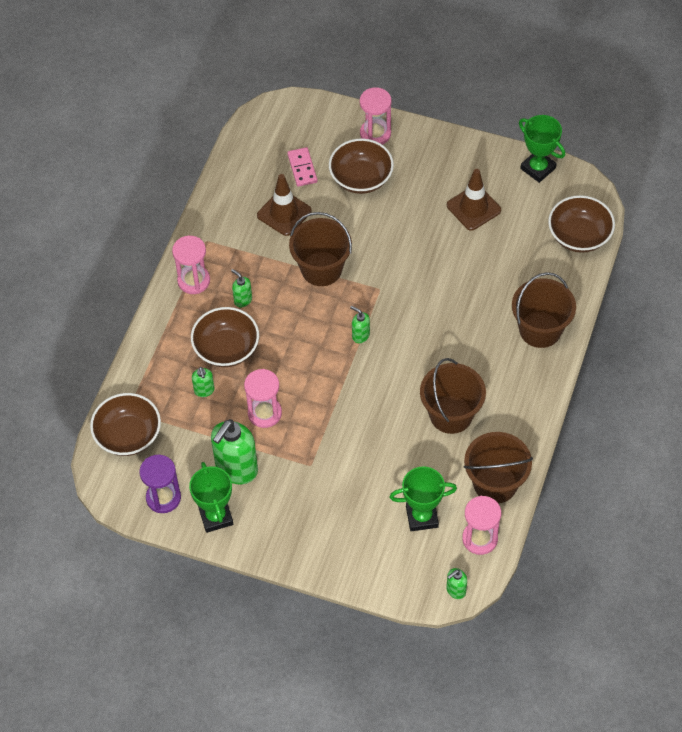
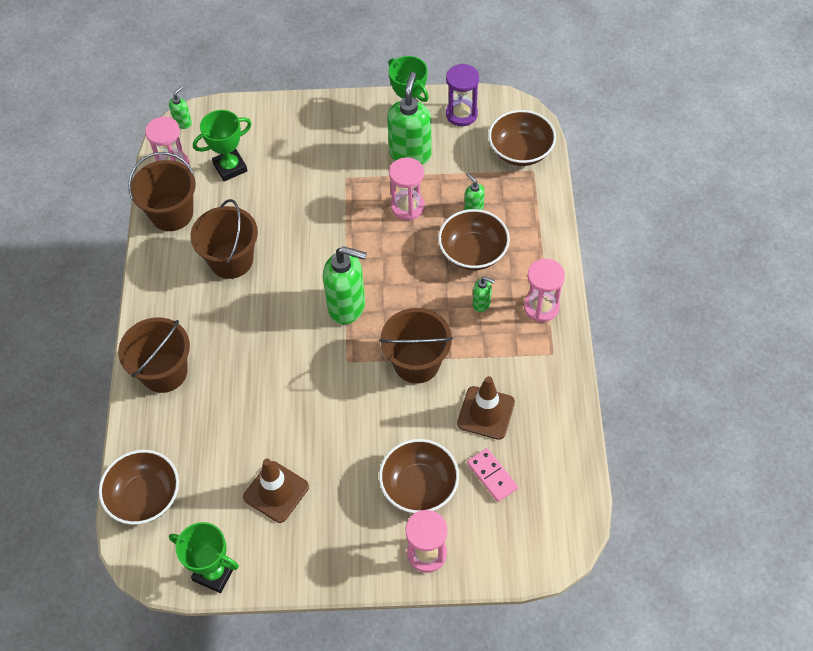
camera: 160 degrees right, 0 degrees up
green soap dispenser [350,306,370,343] -> green soap dispenser [323,246,367,324], size x2.12

